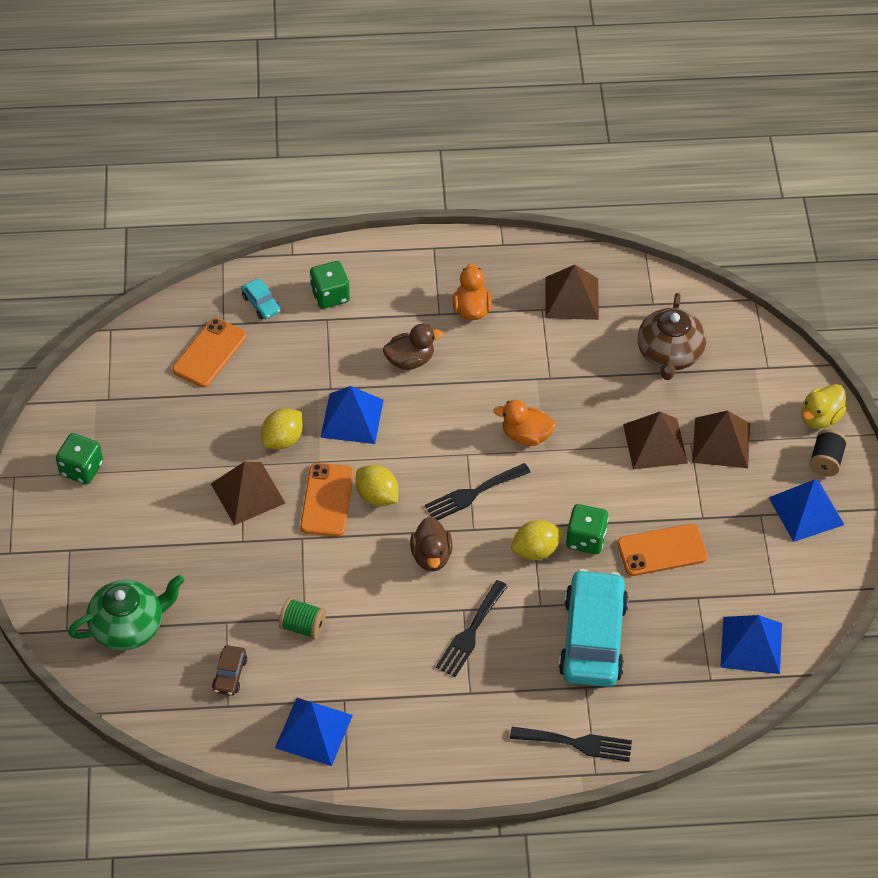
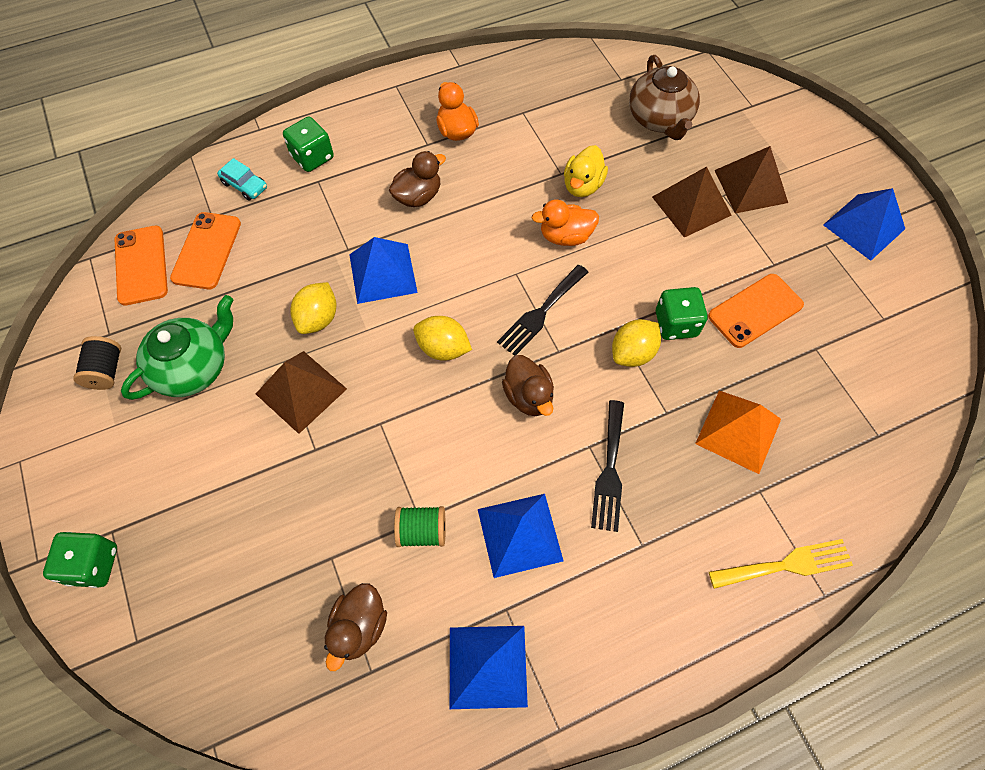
camera: 20 degrees left, 10 degrees up
green dice [56,433,103,485] -> green dice moved to [43,532,117,588]
green teapot [68,575,184,651] -> green teapot moved to [121,295,233,400]
brown car [212,645,247,696] -> brown duck [324,583,387,671]
orange phone [300,463,354,536] -> orange phone moved to [114,226,168,306]
black fork [510,727,632,762] -> yellow fork [709,539,853,589]
brown pyramid [545,265,599,320] -> none
turquoise car [559,569,629,687] -> orange pyramid [695,391,781,474]
blue pyramid [720,615,782,674] -> blue pyramid moved to [478,494,563,578]
yellow duck [802,384,847,429] -> yellow duck moved to [564,145,608,197]
black spool [809,429,847,476] -> black spool moved to [73,336,121,390]

